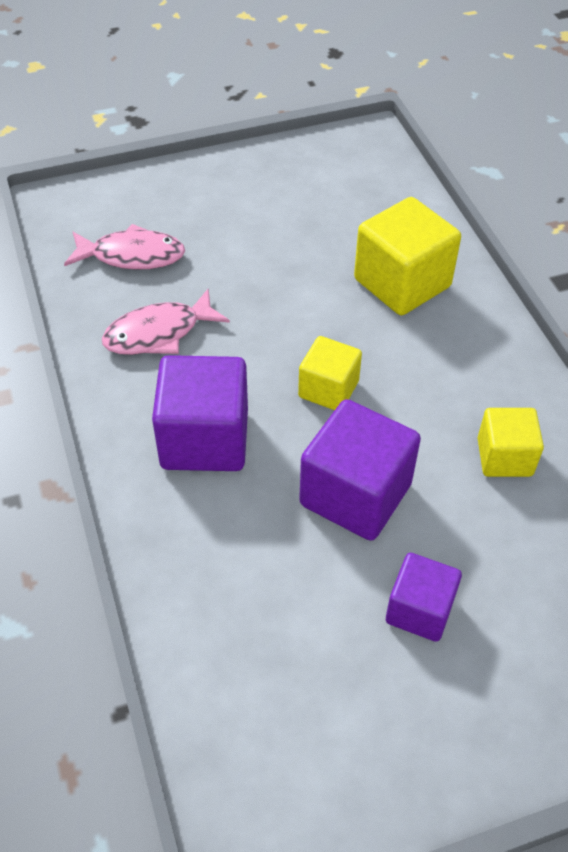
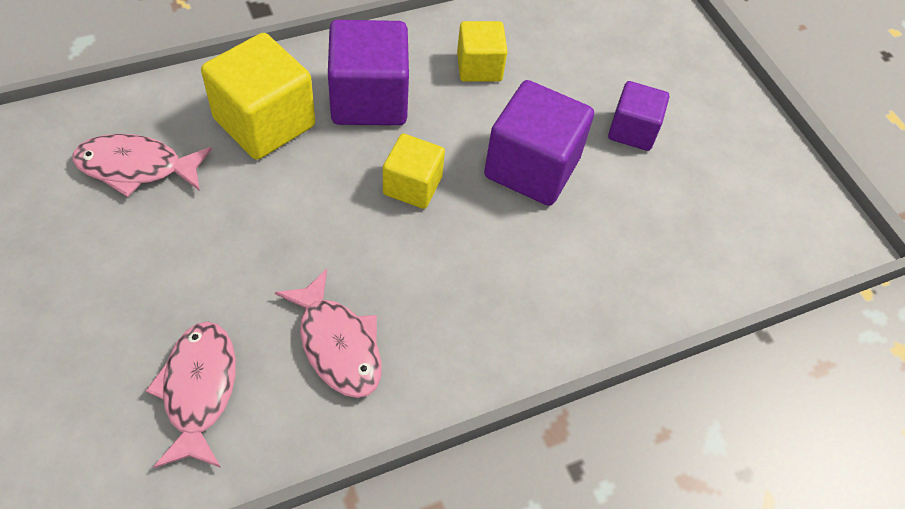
camera: 100 degrees left, 5 degrees up
purple cube [152,355,248,471] -> purple cube moved to [328,20,409,125]
none -> pink fish [72,134,212,197]

